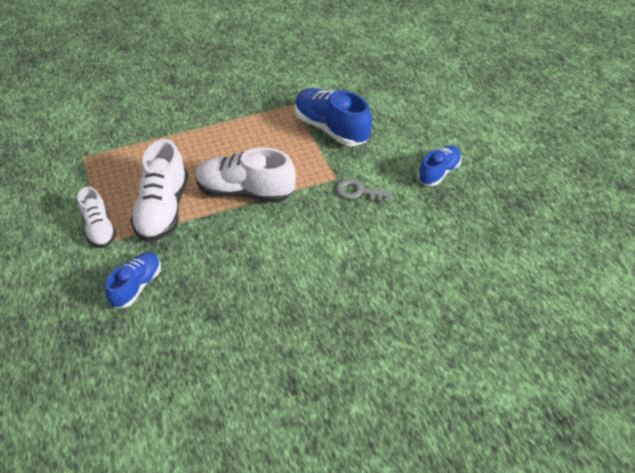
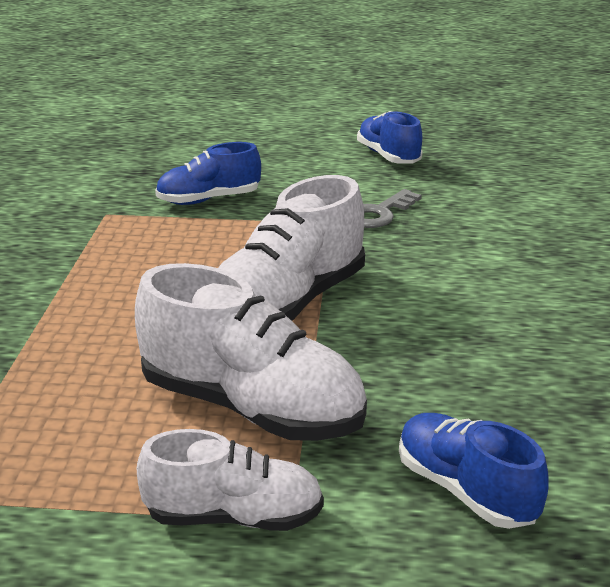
camera: 65 degrees left, 20 degrees down
blue shoe [295,88,372,146] -> blue shoe [155,142,261,205], size x0.61

